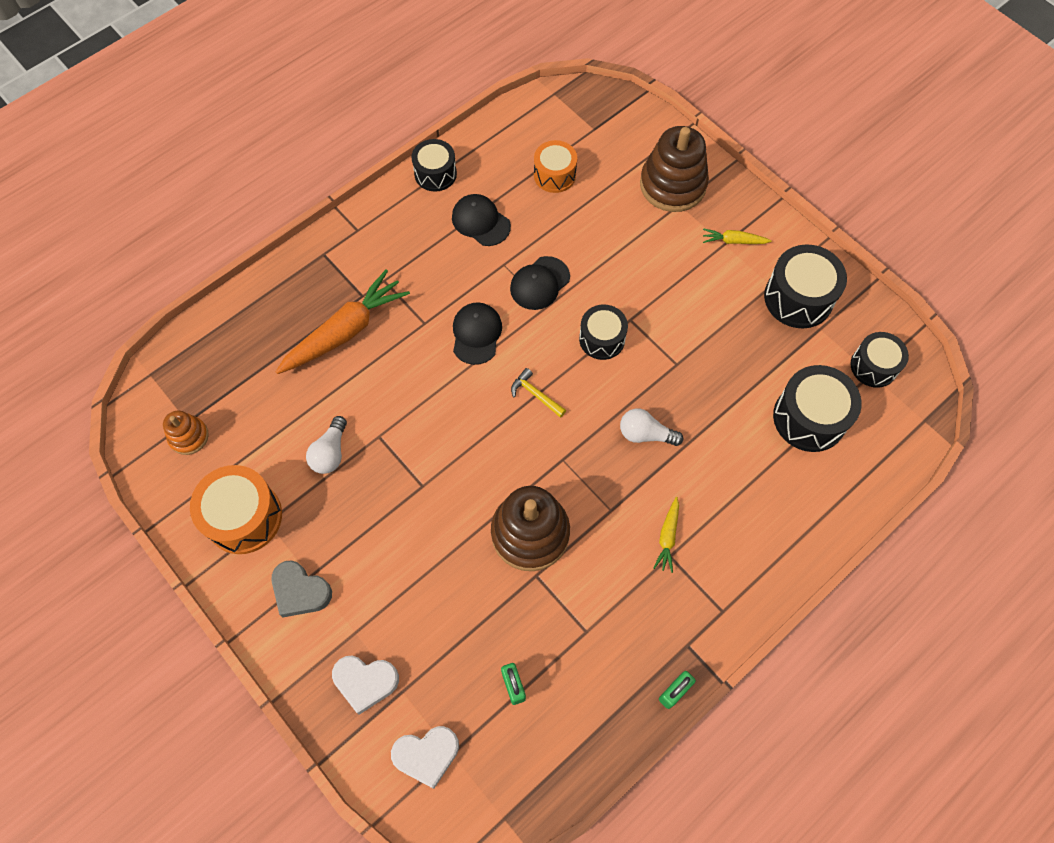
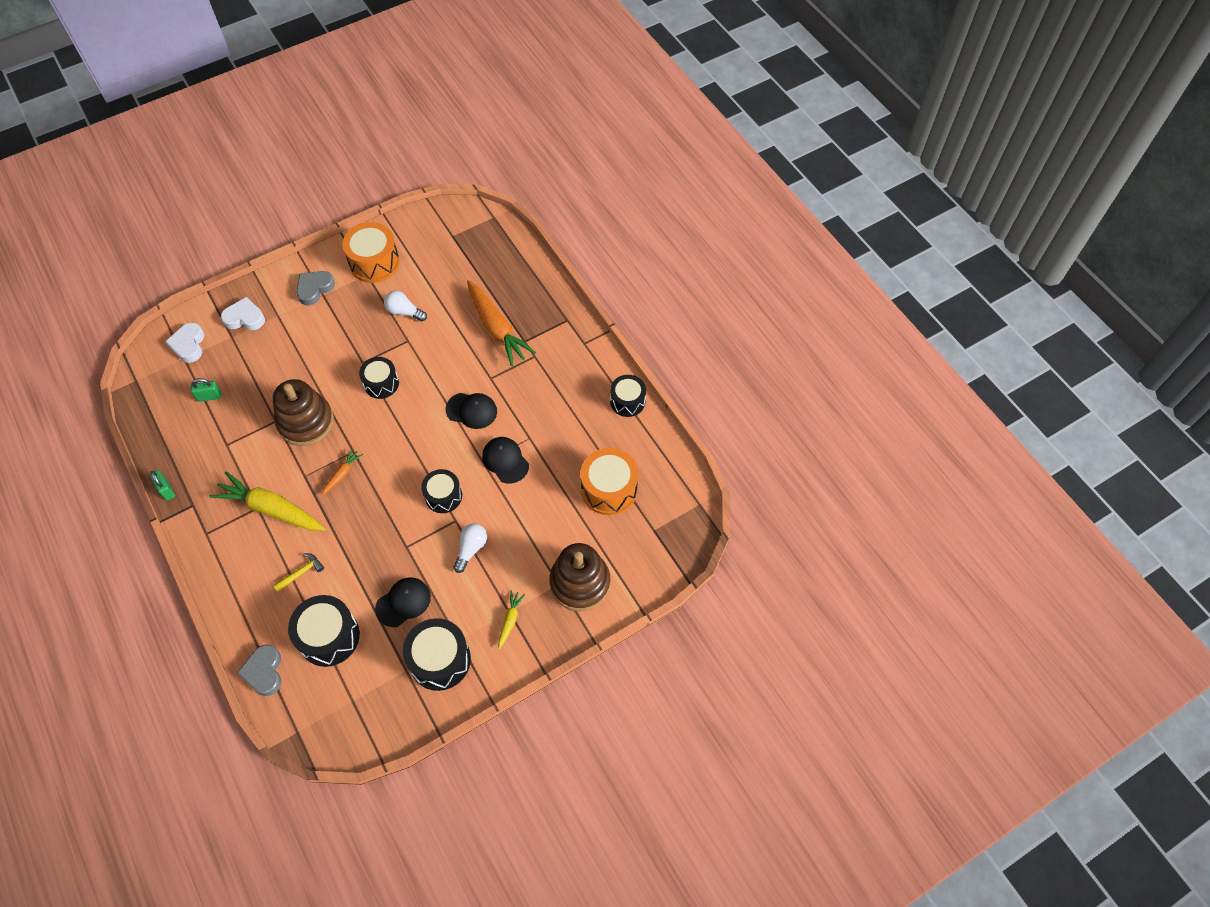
camera: 100 degrees right, 5 degrees down
orange stacking toy [163,410,209,455] -> none
white heart [332,656,399,715] -> white heart turned 75 degrees clockwise [221,297,265,330]
black cap [452,194,511,246] -> black cap moved to [375,578,431,627]
yellow hammer [511,368,566,418] -> yellow hammer moved to [273,553,324,592]
orange drum [534,140,577,193] -> orange drum [581,448,639,515], size x1.52
white light bulb [620,409,683,446] -> white light bulb moved to [453,523,487,573]
yellow carrot [653,497,679,573] -> yellow carrot [209,471,325,531], size x2.14
black drum [850,332,909,388] -> black drum moved to [359,357,399,399]
none -> grey heart [237,645,281,696]
none -> orange carrot [321,448,363,495]

